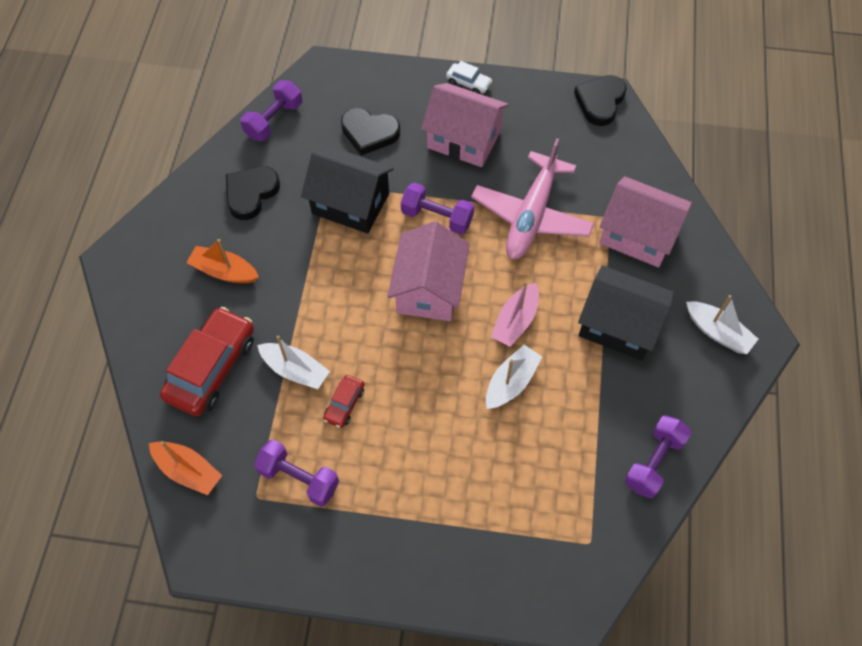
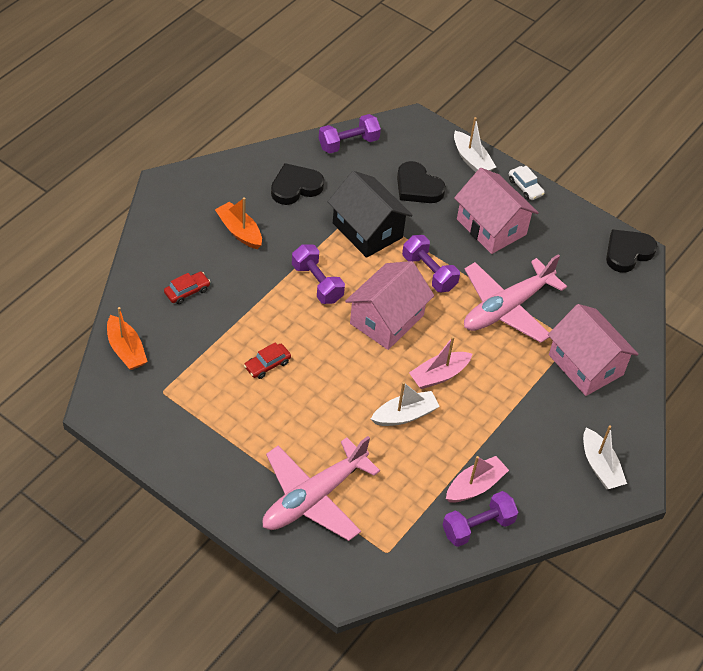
camera: 25 degrees right, 10 degrees down
red car [160,307,254,416] -> red car [164,272,211,304], size x0.48
purple dumbbell [254,439,339,507] -> purple dumbbell moved to [292,244,345,304]
white boat [257,336,330,389] -> white boat moved to [454,117,496,172]
black house [578,265,674,360] -> none
none -> pink plane [262,436,380,541]
none -> pink boat [446,456,509,502]

